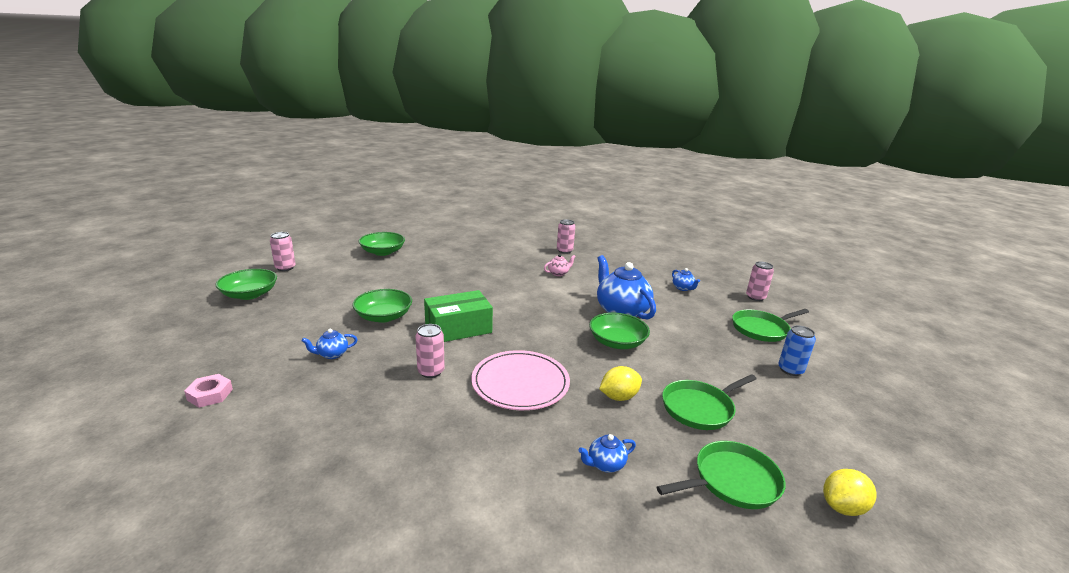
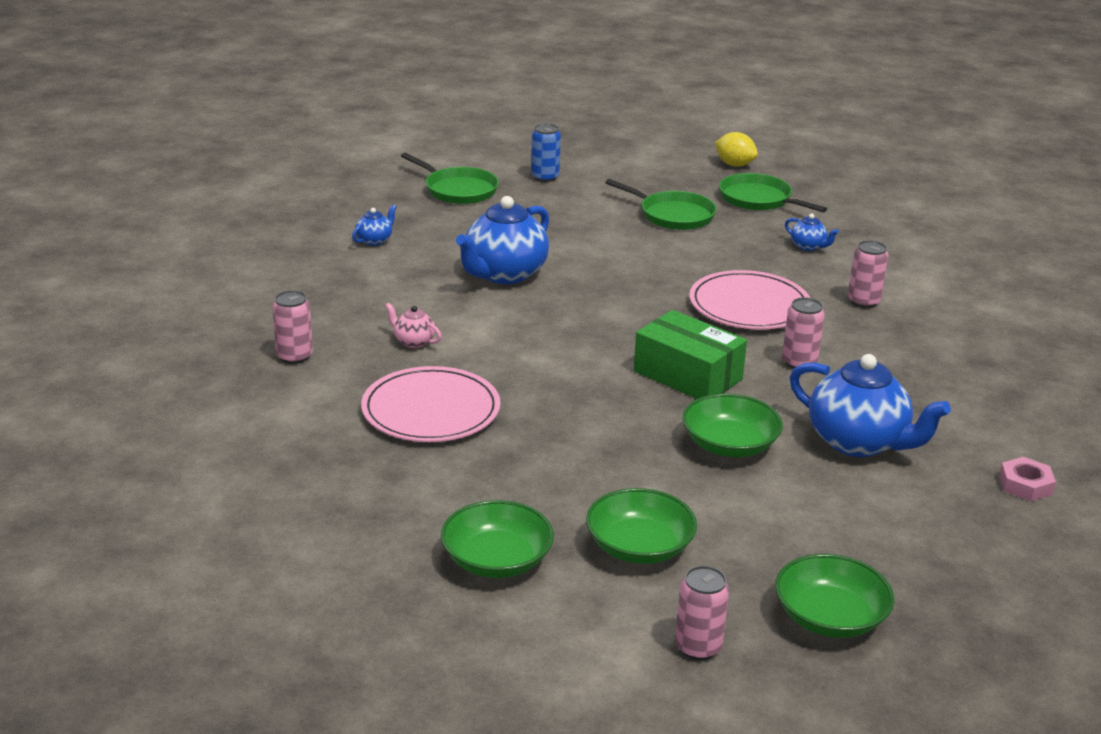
camera: 115 degrees left, 5 degrees up
blue teapot [302,329,358,359] -> blue teapot [790,354,951,457], size x2.22
green bowl [589,313,650,349] -> green bowl moved to [586,488,697,564]
yellow lemon [599,366,642,401] -> none
pink can [746,261,774,301] -> pink can moved to [848,240,889,308]
none -> pink plate [361,366,501,442]

